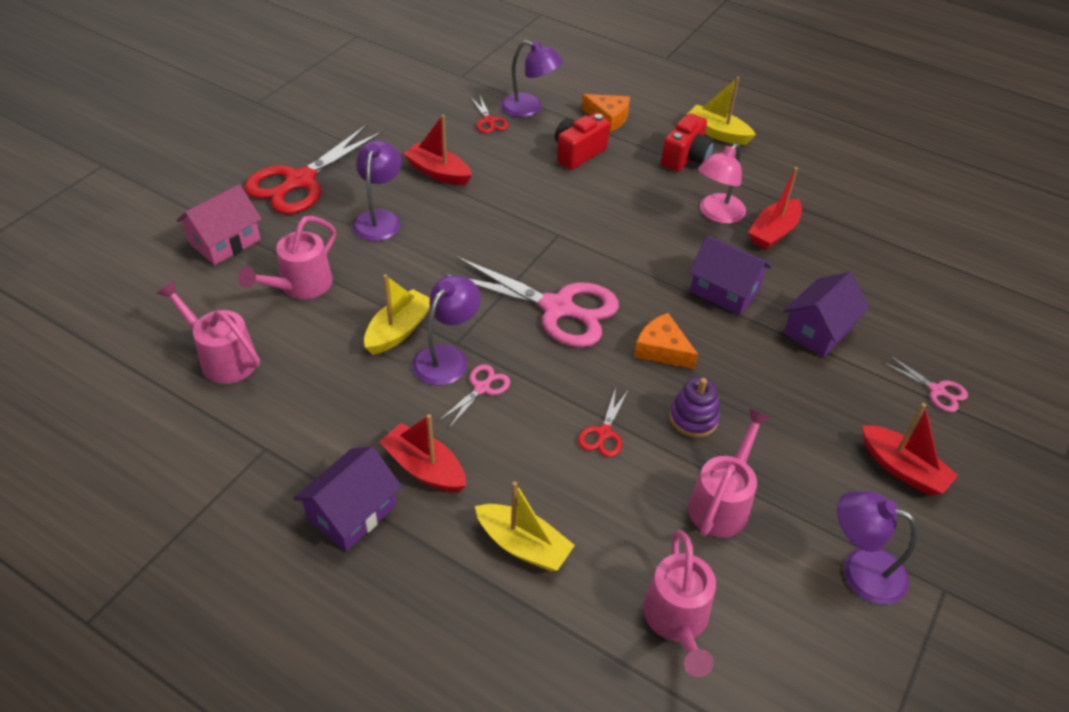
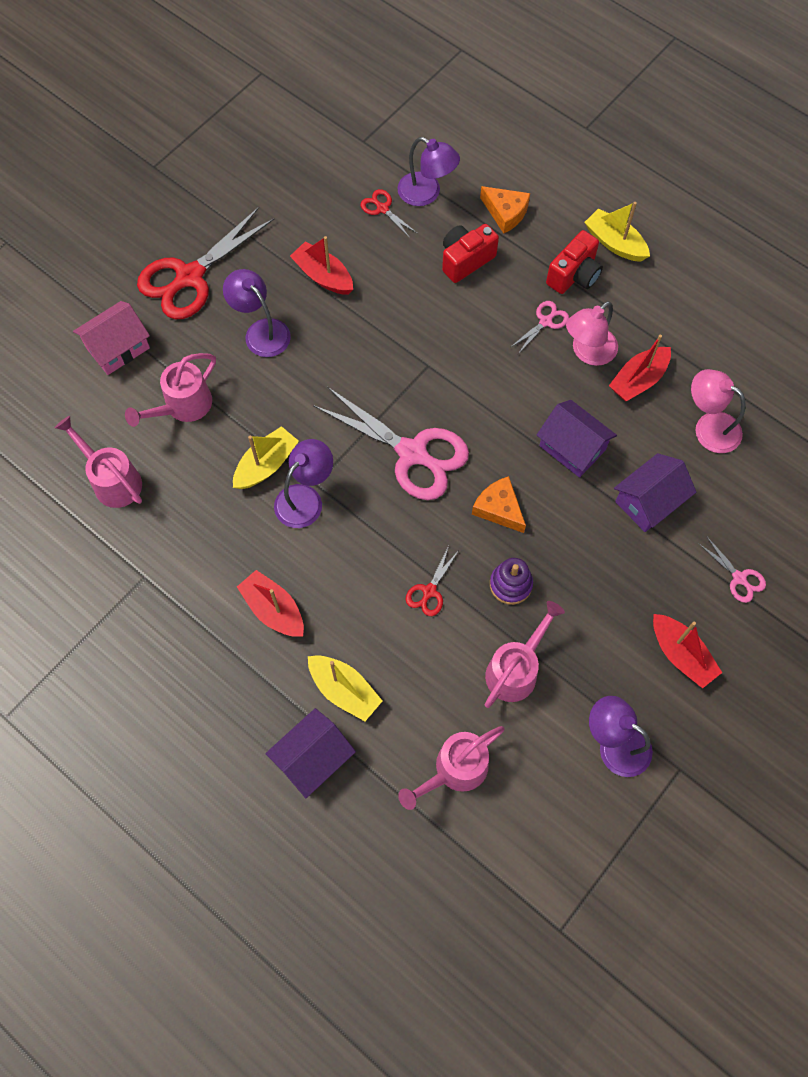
camera: 10 degrees right, 20 degrees up
purple house [293,446,402,551] -> purple house moved to [266,708,356,798]
purple lamp [353,140,402,241] -> purple lamp turned 60 degrees counterclockwise [223,269,291,357]
pink scissors [439,364,510,428] -> pink scissors moved to [511,301,569,354]
red scissors [471,96,509,134] -> red scissors turned 150 degrees clockwise [361,189,417,238]
pink watering can [643,530,716,677] -> pink watering can turned 45 degrees clockwise [398,726,505,810]
none -> pink lamp [691,369,746,453]

